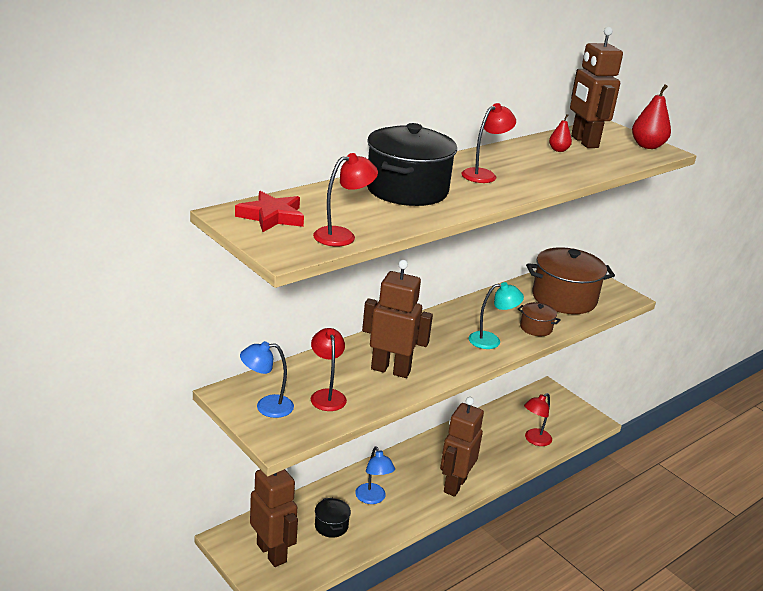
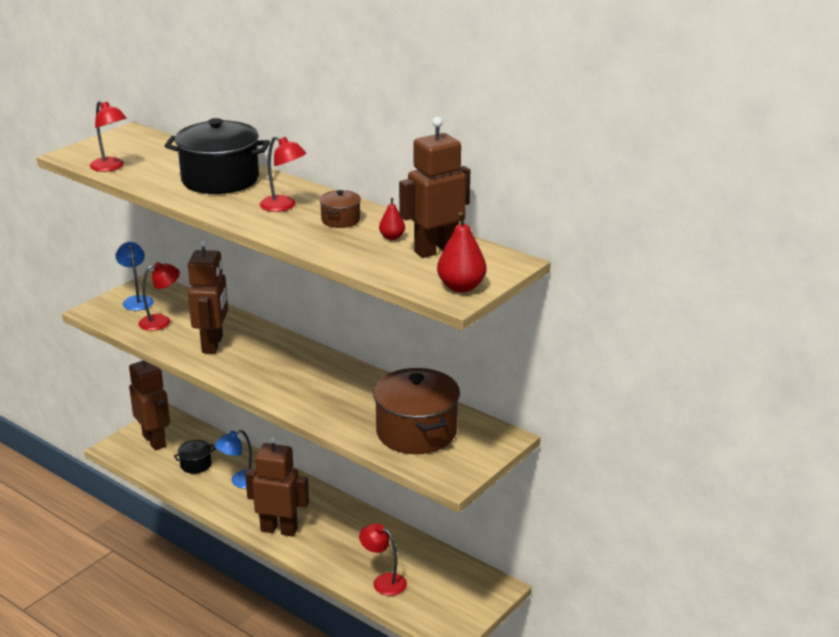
camera: 80 degrees right, 0 degrees up
red star [235,191,304,232] -> none
brown robot [250,469,298,567] -> brown robot turned 75 degrees counterclockwise [129,360,170,450]
turquoise lamp [469,282,524,349] -> none
brown pot [518,302,561,336] -> brown pot moved to [319,190,361,228]

